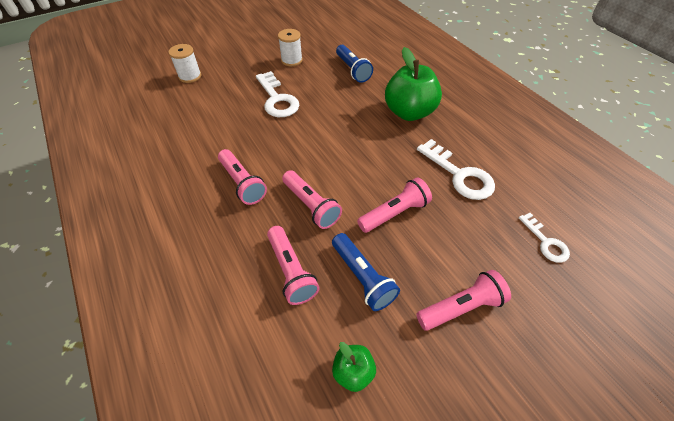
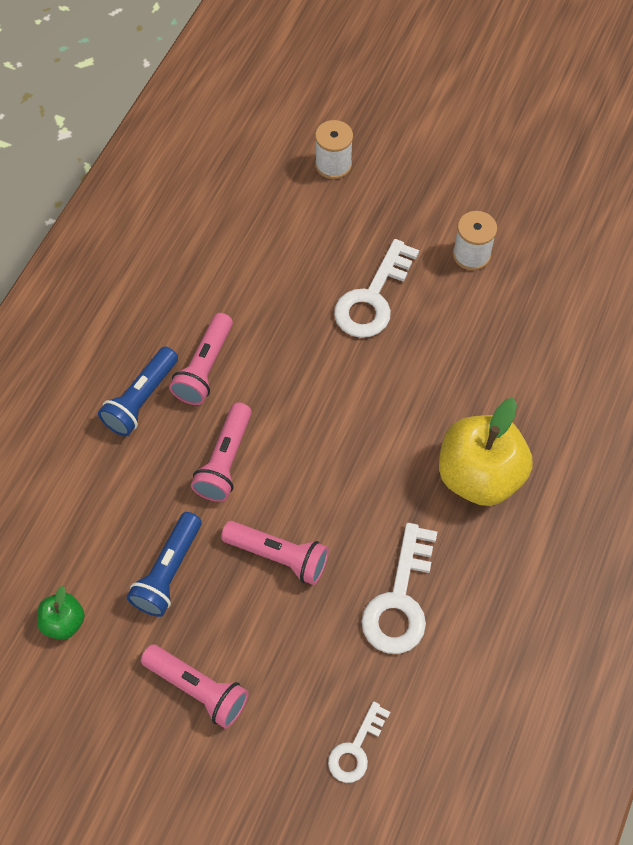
camera: 55 degrees right, 10 degrees up
pink flashlight [267,226,320,305] -> none
blue flashlight [336,45,373,83] -> blue flashlight moved to [98,347,178,436]
green apple [385,47,442,121] -> yellow apple [439,398,533,506]

